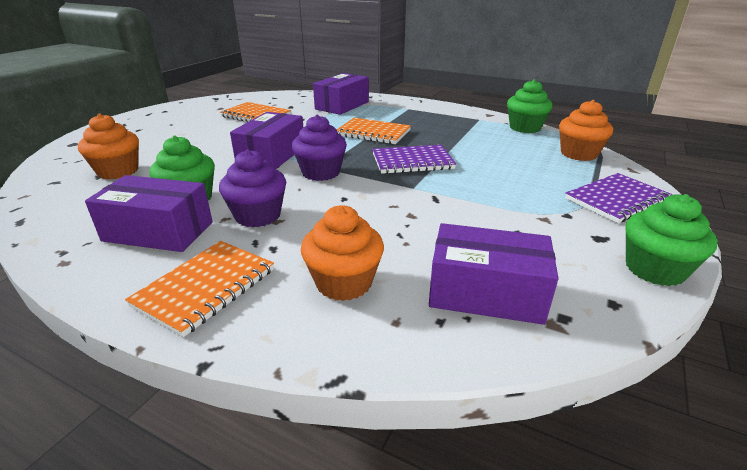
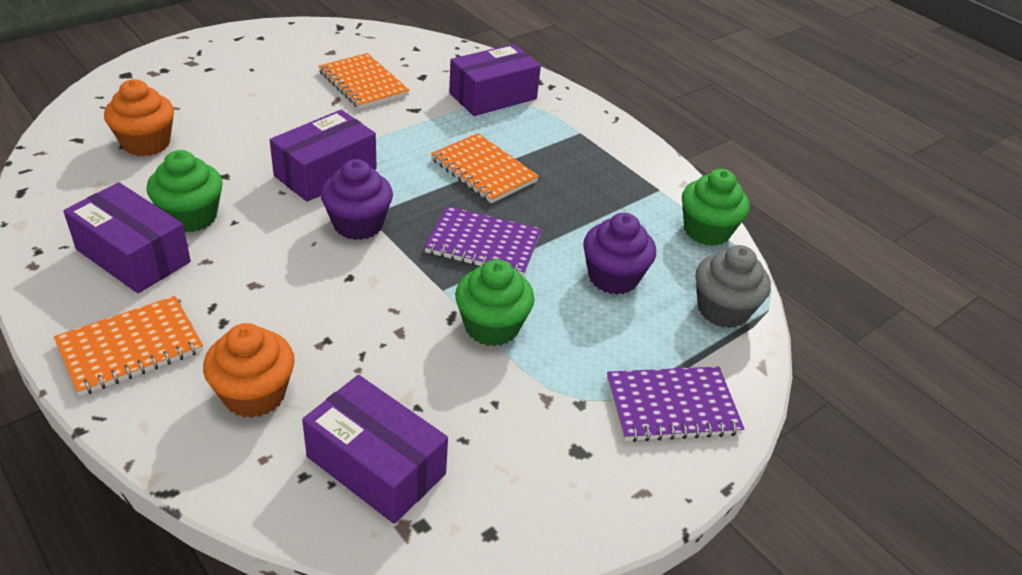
camera: 20 degrees right, 10 degrees up
purple cupcake [219,149,286,228] -> purple cupcake moved to [583,213,656,295]
orange cupcake [559,100,613,161] -> grey cupcake [696,245,771,328]
green cupcake [626,194,717,286] -> green cupcake moved to [455,259,535,346]

